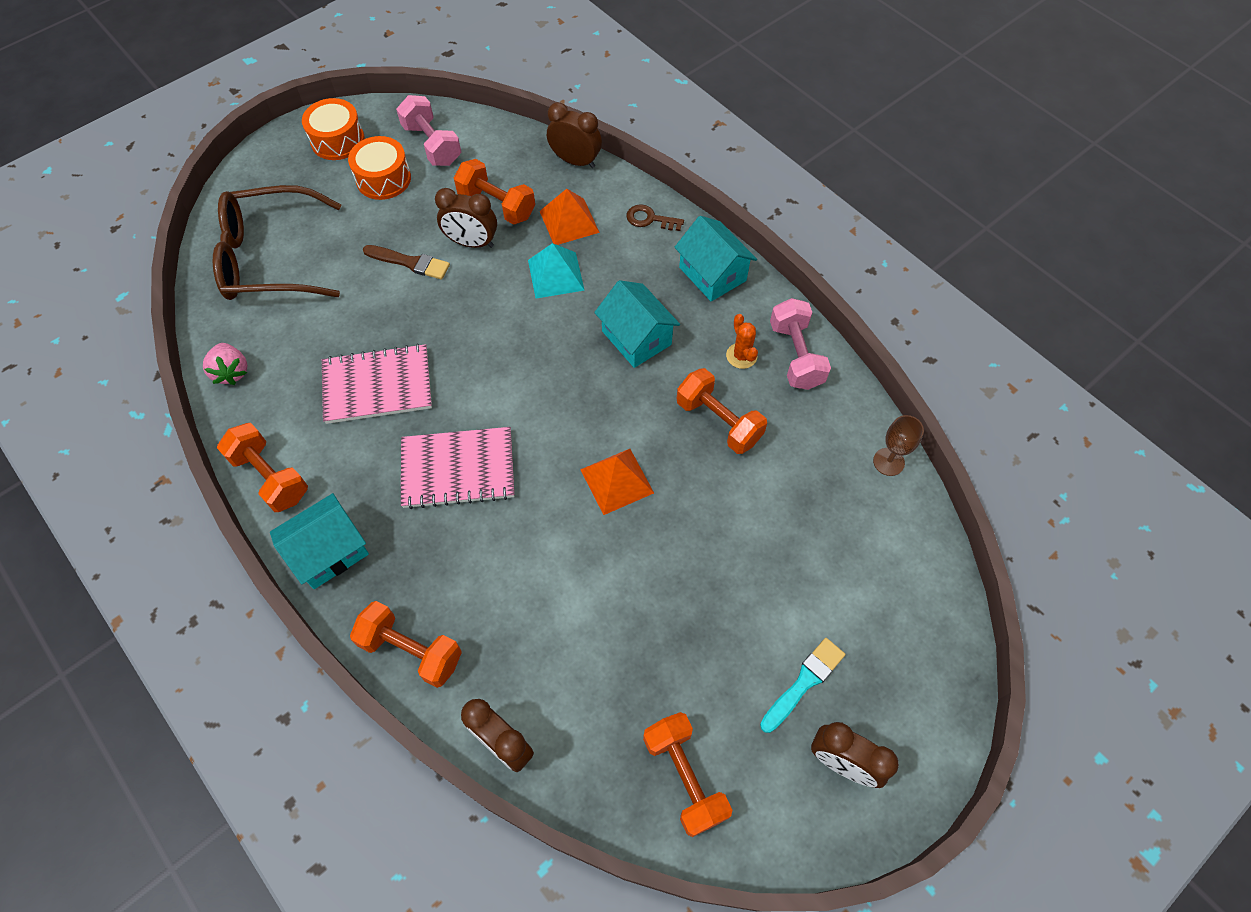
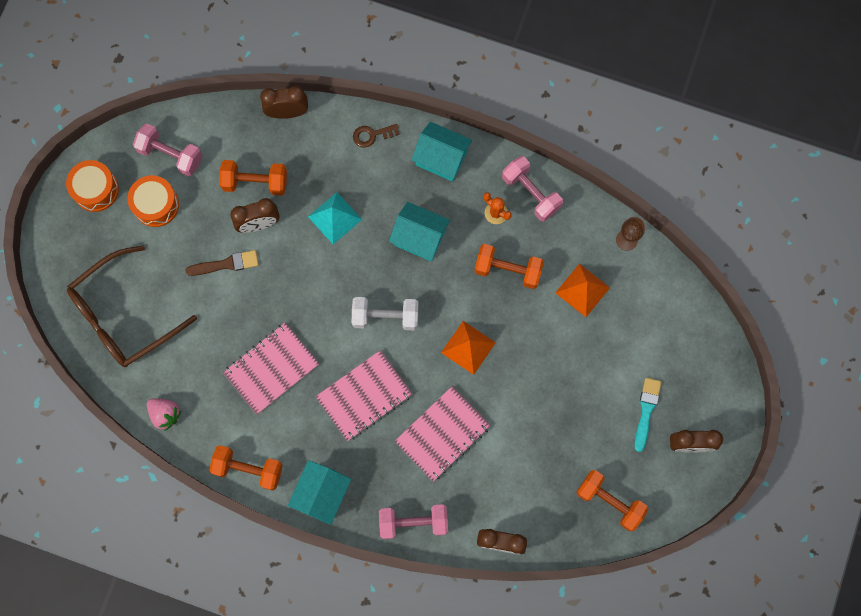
camera: 30 degrees left, 15 degrees up
orange dumbbell [350,601,462,688] -> pink dumbbell [379,504,448,539]
orange pyramid [540,189,600,245] -> orange pyramid moved to [555,264,610,317]
none -> white dumbbell [352,297,419,331]
none -> pink notebook [394,386,491,481]

